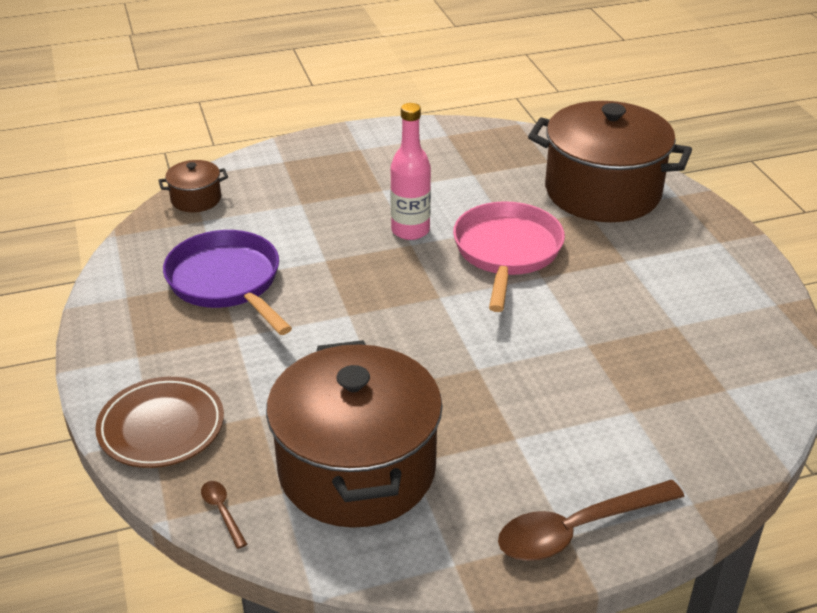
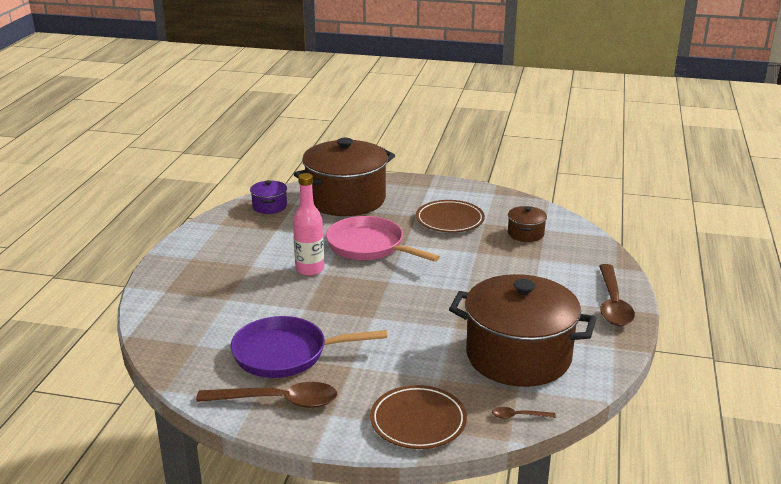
camera: 60 degrees left, 10 degrees down
brown pot [158,160,228,212] -> brown pot moved to [508,206,547,242]
none -> brown spoon [196,382,338,408]
none -> purple pot [250,180,287,214]
none -> brown plate [416,200,485,232]

